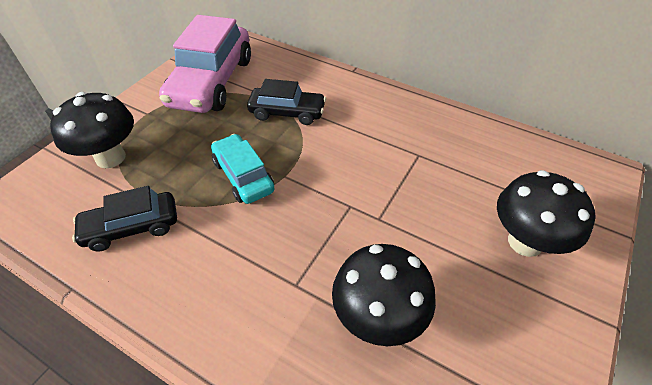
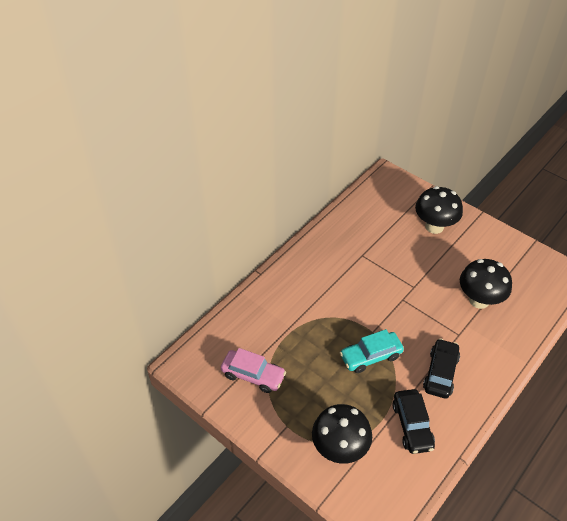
camera: 80 degrees left, 0 degrees up
pink car [159,15,251,113] -> pink car [221,348,286,393], size x0.57
black car [247,79,326,125] -> black car moved to [423,338,460,399]

